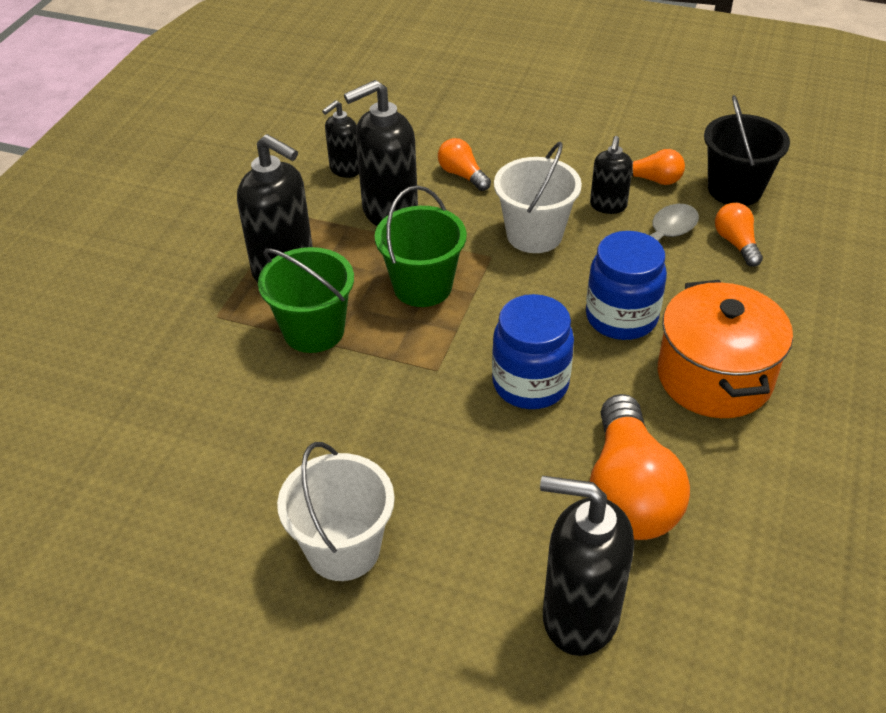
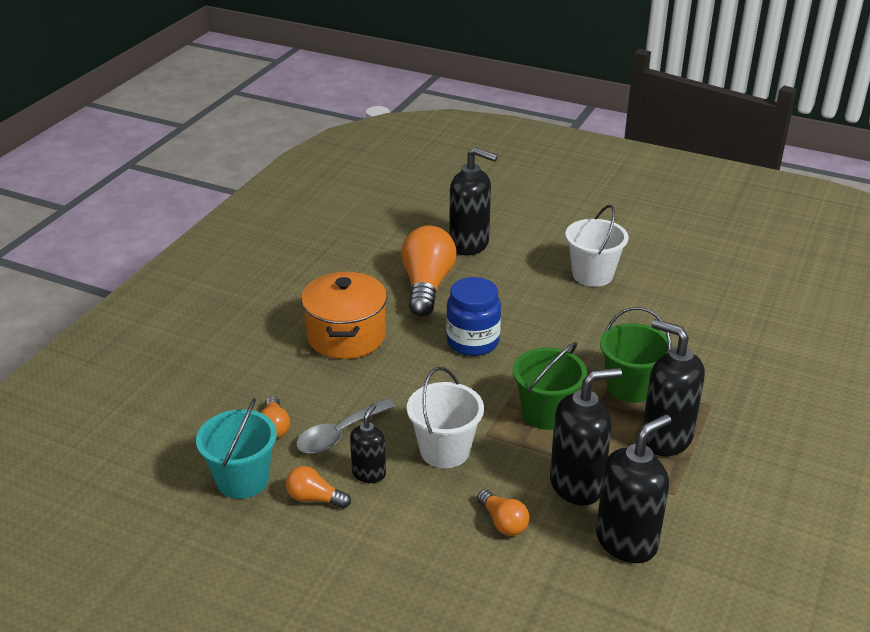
camera: 175 degrees left, 10 degrees down
black soap dispenser [322,100,359,178] -> black soap dispenser [596,414,671,563], size x1.79
blue jar [586,231,667,340] -> none
black bucket [704,95,790,206] -> turquoise bucket [196,398,277,499]

